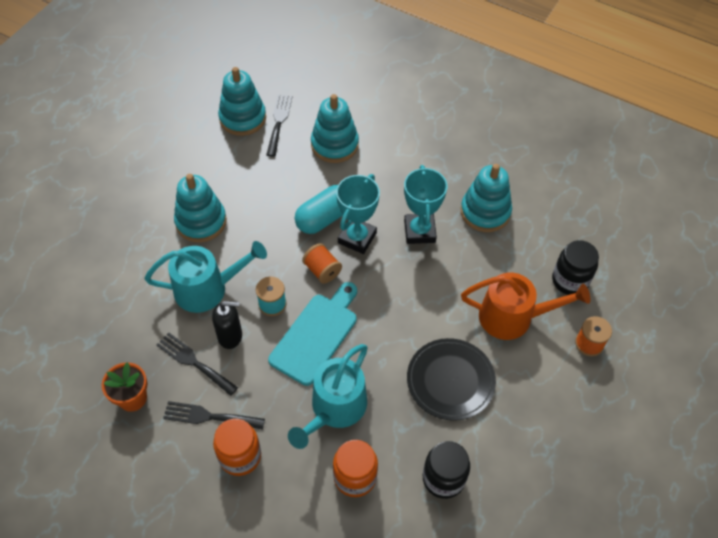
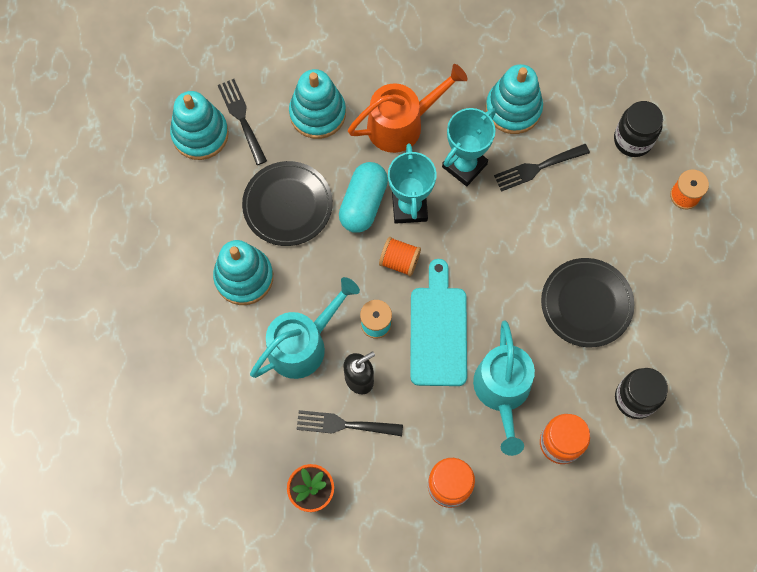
camera: 30 degrees left, 15 degrees up
black fork [163,401,265,430] -> black fork moved to [494,144,590,192]
turquoise trophy [404,165,447,244] -> turquoise trophy turned 75 degrees clockwise [442,108,496,186]
orange watering can [461,273,590,340] -> orange watering can moved to [348,64,468,153]
none -> black plate [242,161,333,246]

